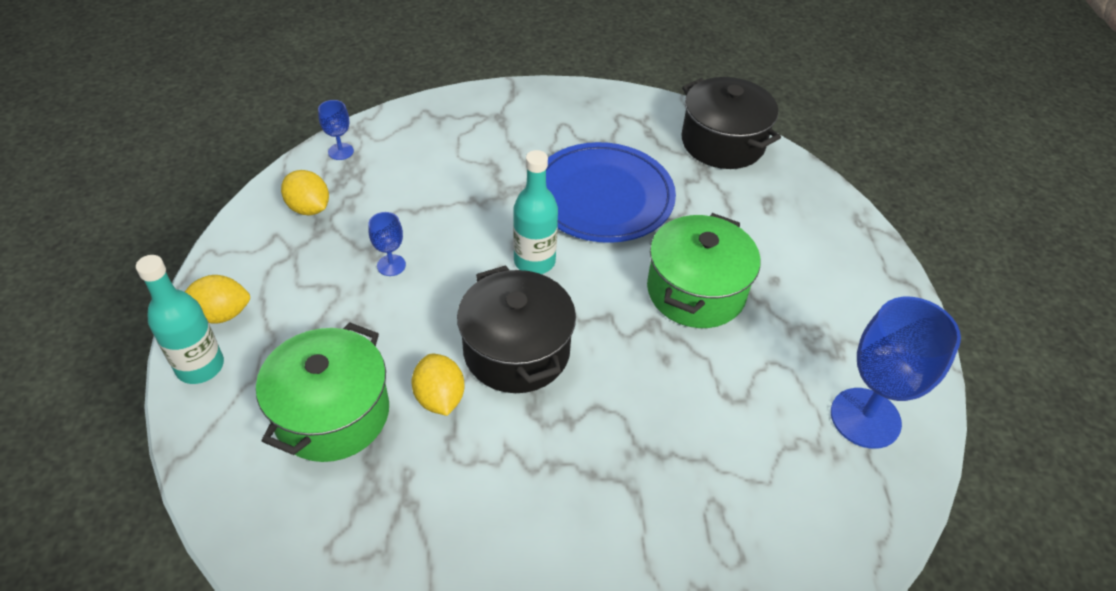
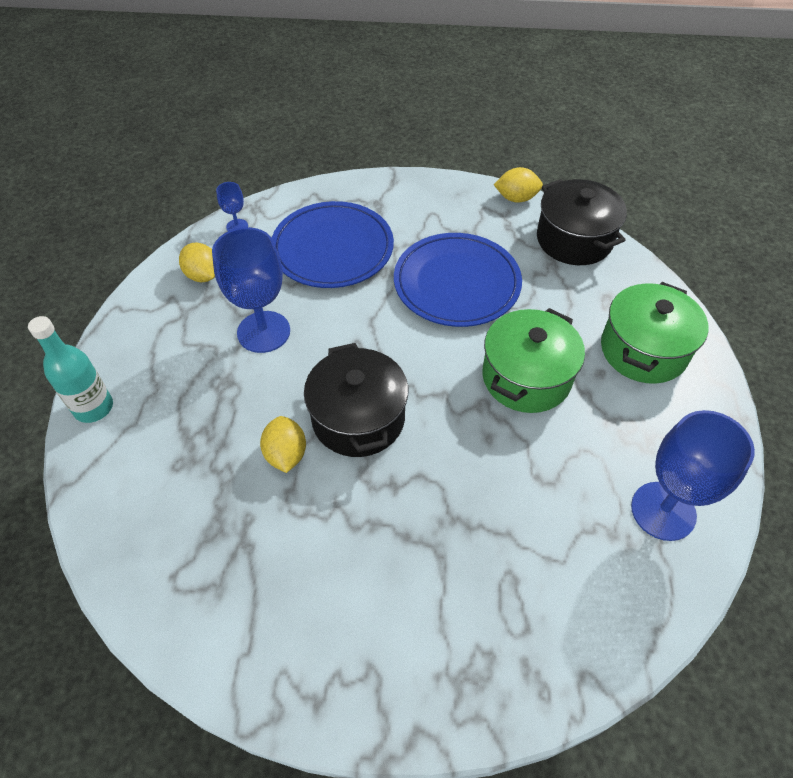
camera: 10 degrees right, 5 degrees up
yellow lemon [185,275,250,324] -> yellow lemon moved to [494,167,543,203]
green pot [256,322,389,462] -> green pot moved to [601,282,709,384]
blue goblet [369,212,406,276] -> blue goblet [212,227,290,353], size x2.16
turquoise bottle [513,150,558,274] -> none
none -> blue plate [272,201,394,288]

